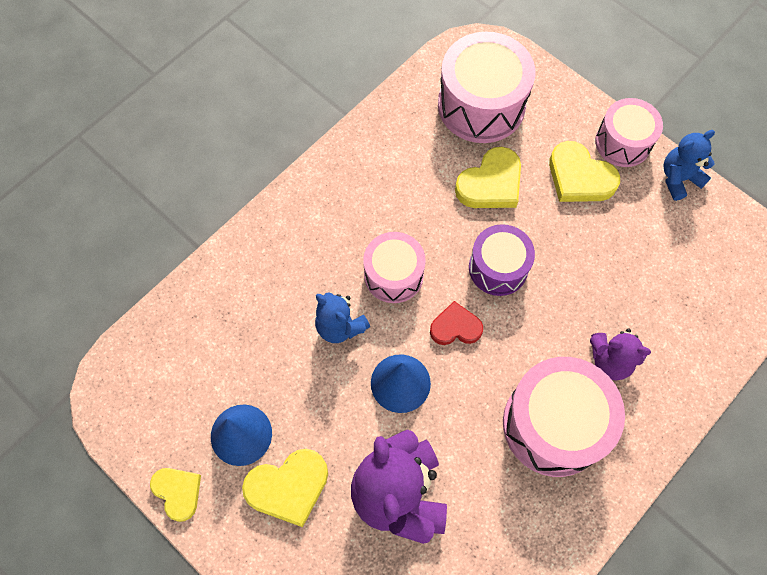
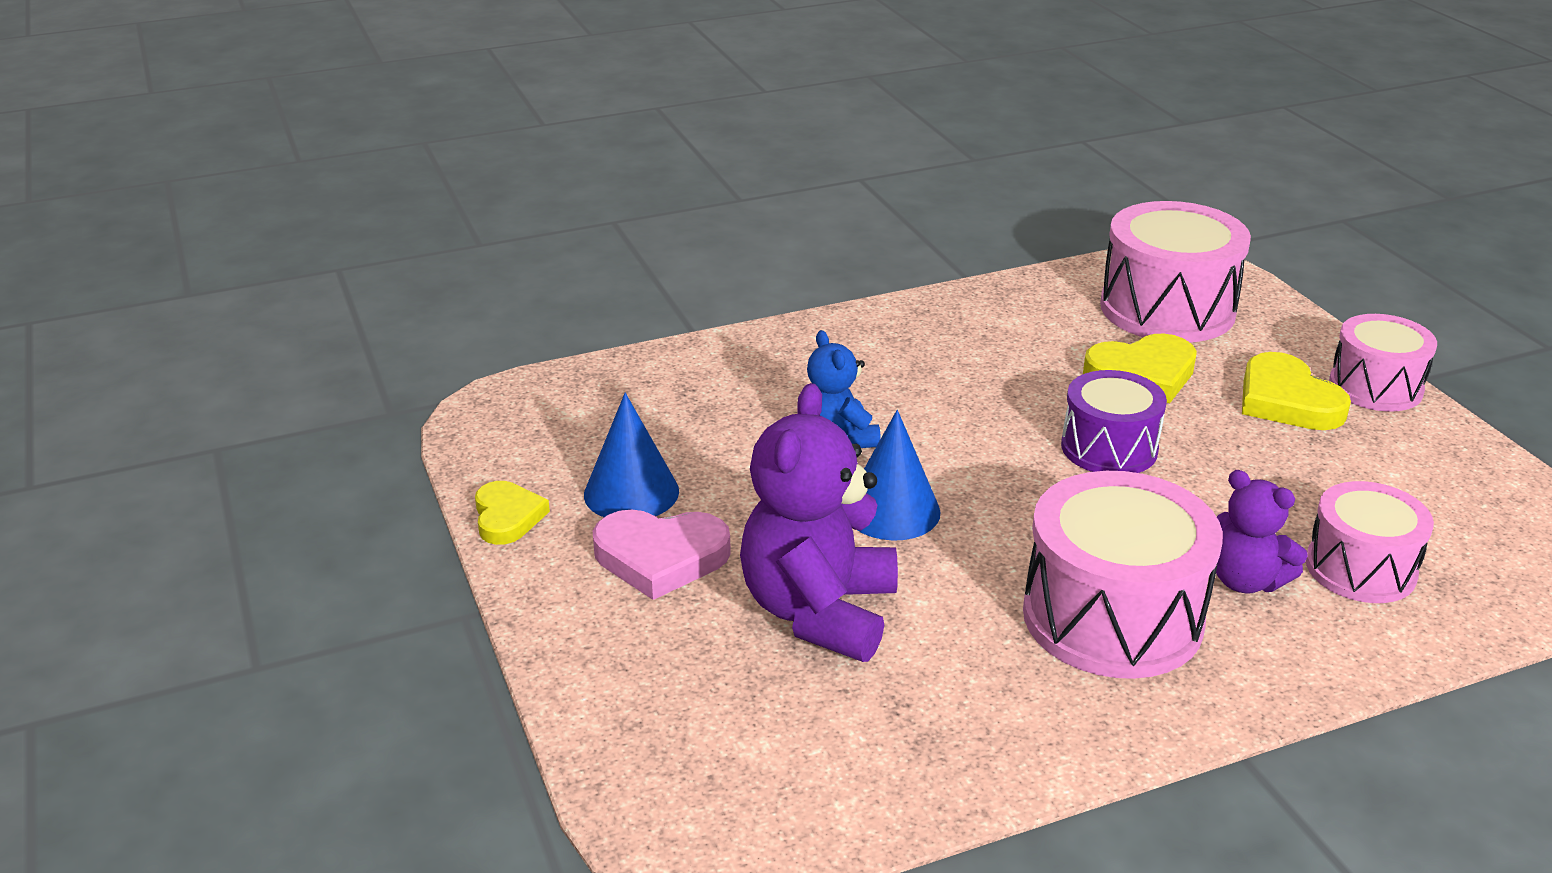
camera: 25 degrees right, 35 degrees down
yellow heart [242,449,328,527] -> pink heart [593,509,731,600]
pink drum [363,232,426,303] -> pink drum moved to [1306,481,1434,603]
red heart [430,301,483,345] -> none
blue teddy bear [663,130,715,201] -> none

